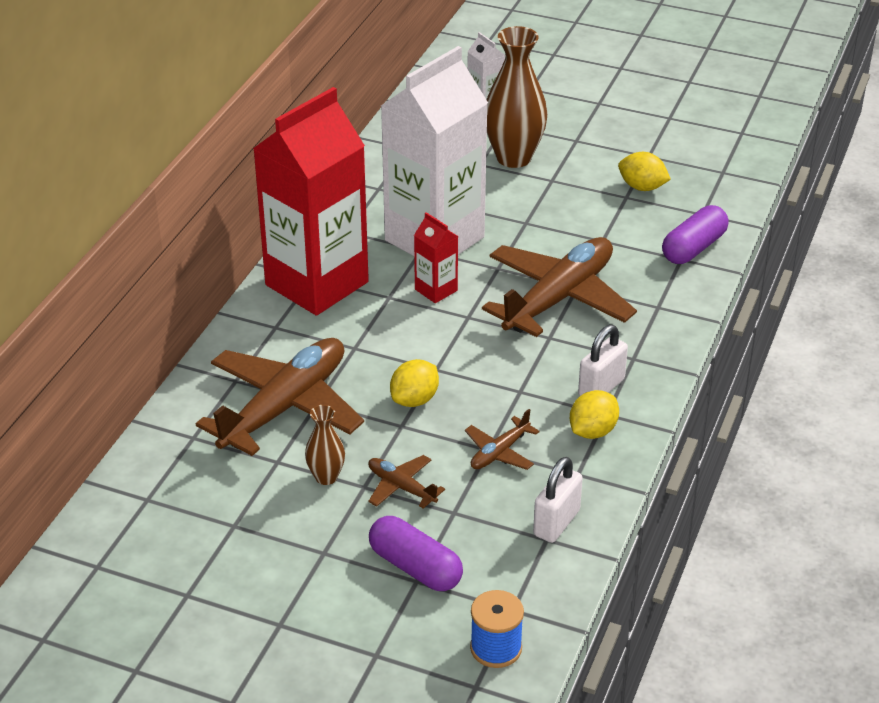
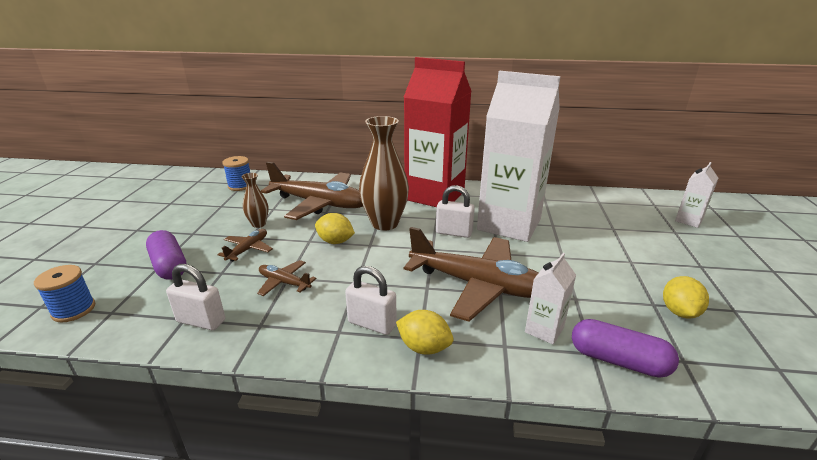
camera: 75 degrees right, 10 degrees down
purple capsule [369,516,463,591] -> purple capsule turned 60 degrees counterclockwise [146,230,186,280]
red carton [414,212,458,303] -> white padlock [436,185,475,238]
brown vase [486,26,547,168] -> brown vase moved to [359,116,409,231]
yellow lemon [570,390,619,439] -> yellow lemon moved to [396,310,454,355]
none -> blue spool [222,156,250,191]
none -> white carton [525,253,576,345]

